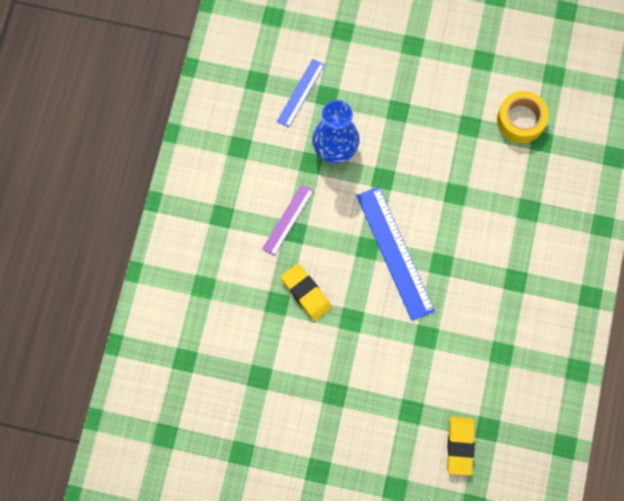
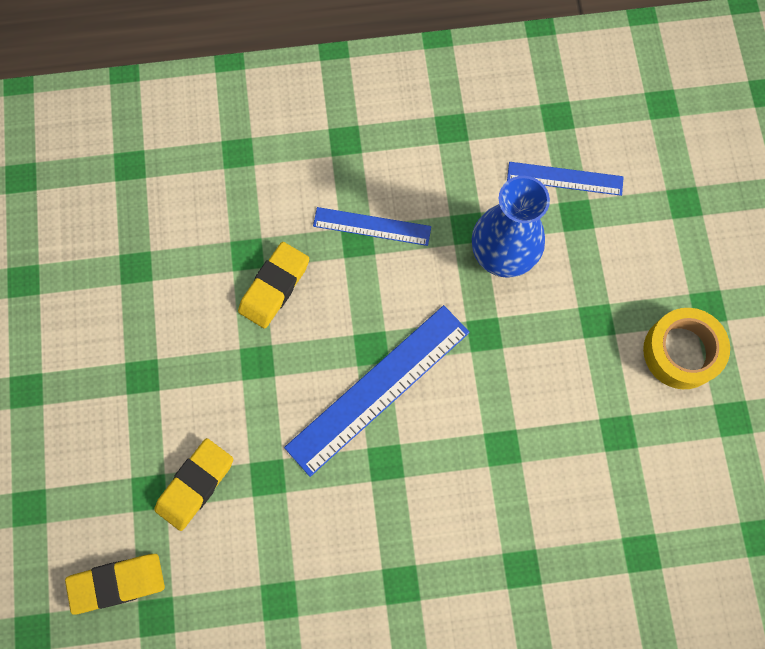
camera: 70 degrees right, 0 degrees up
purple ruler [262,184,314,256] -> blue ruler [313,207,431,246]
yellow tape [497,91,549,143] -> yellow tape moved to [643,308,730,389]
none -> yellow eraser [154,438,233,531]

